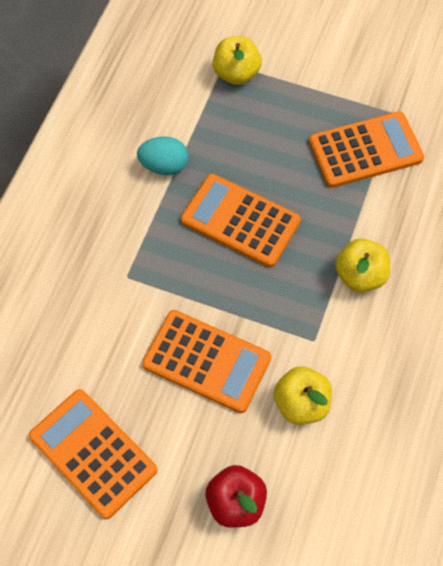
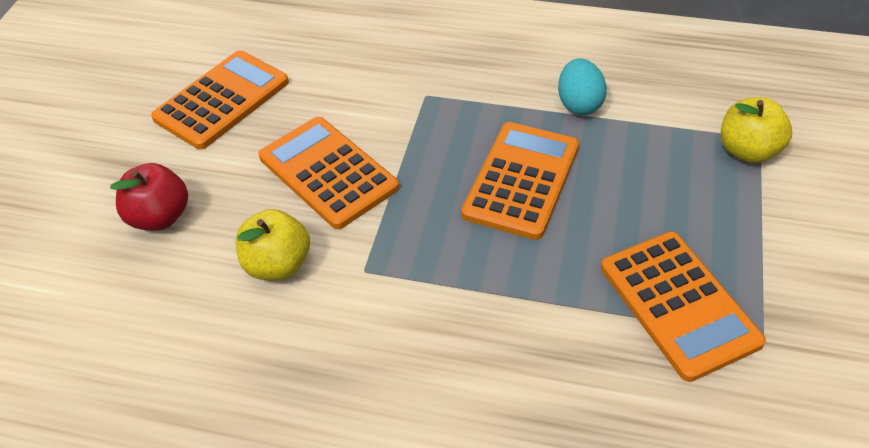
camera: 85 degrees right, 15 degrees down
orange calculator [142,310,271,413] -> orange calculator turned 120 degrees clockwise [259,117,399,229]
yellow apple [335,239,390,292] -> none

